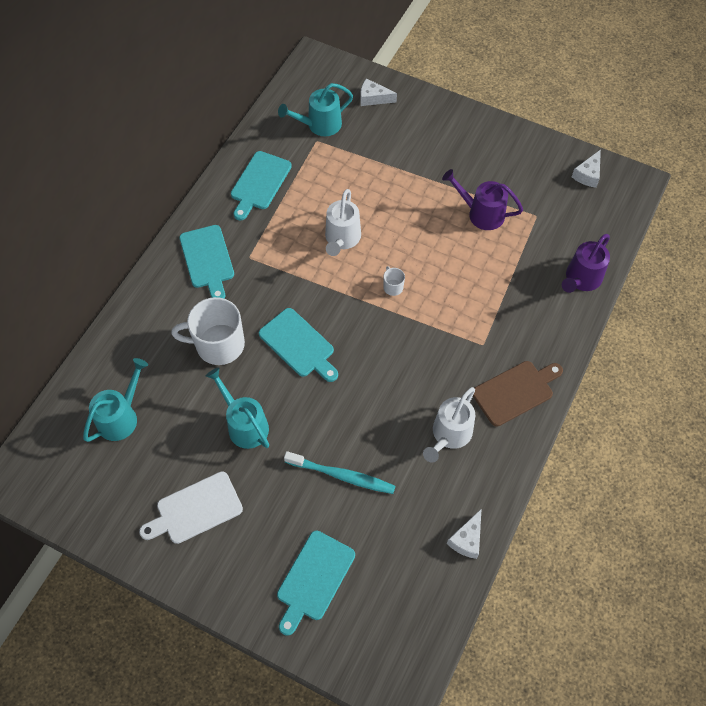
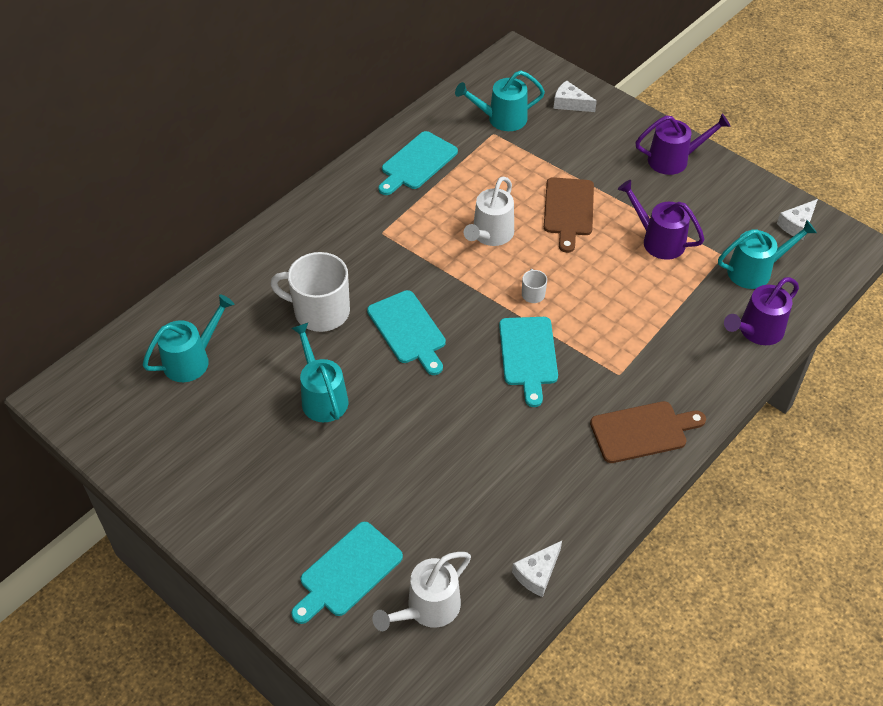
camera: 15 degrees right, 10 degrees down
white cutting board [139,471,243,544] -> none
turquoise cutting board [179,225,234,299] -> turquoise cutting board moved to [499,317,558,407]
turquoise toothbrush [284,451,395,494] -> none
white watering can [423,387,475,463] -> white watering can moved to [372,552,471,631]
none -> brown cutting board [544,177,594,253]
none -> purple watering can [635,114,730,175]
none -> turquoise watering can [718,220,817,289]

